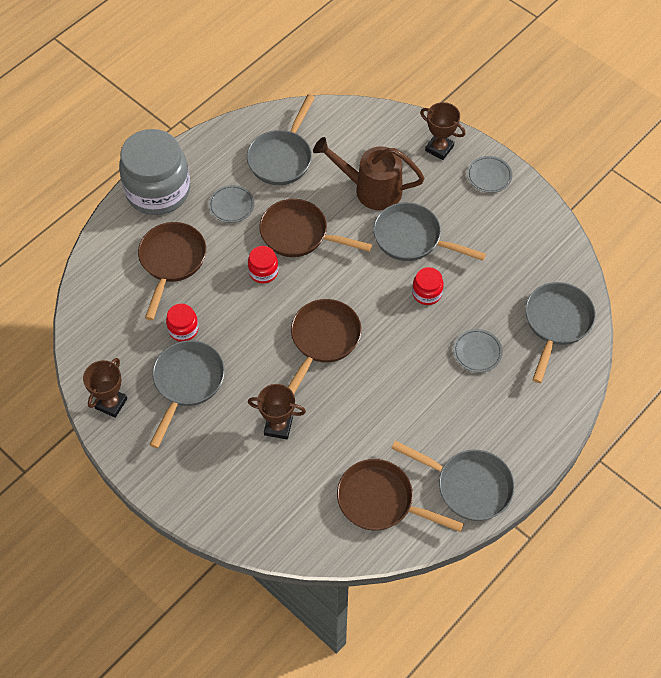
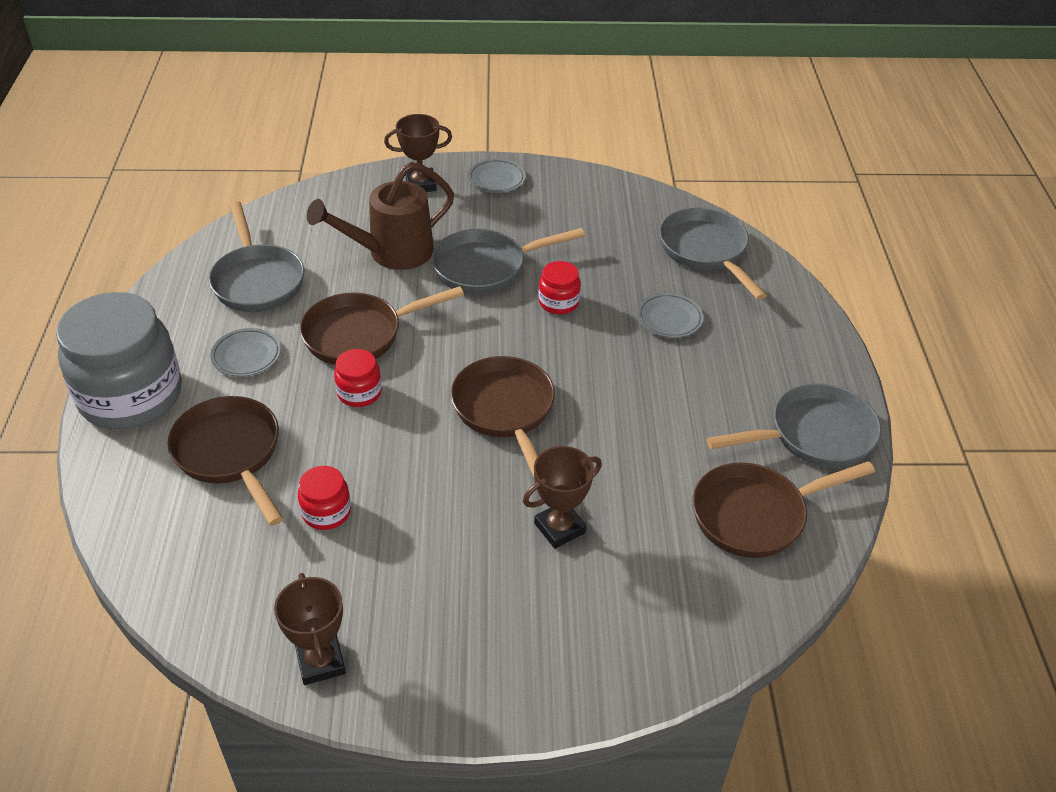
camera: 45 degrees left, 15 degrees down
grey pan [150,340,225,448] -> none

